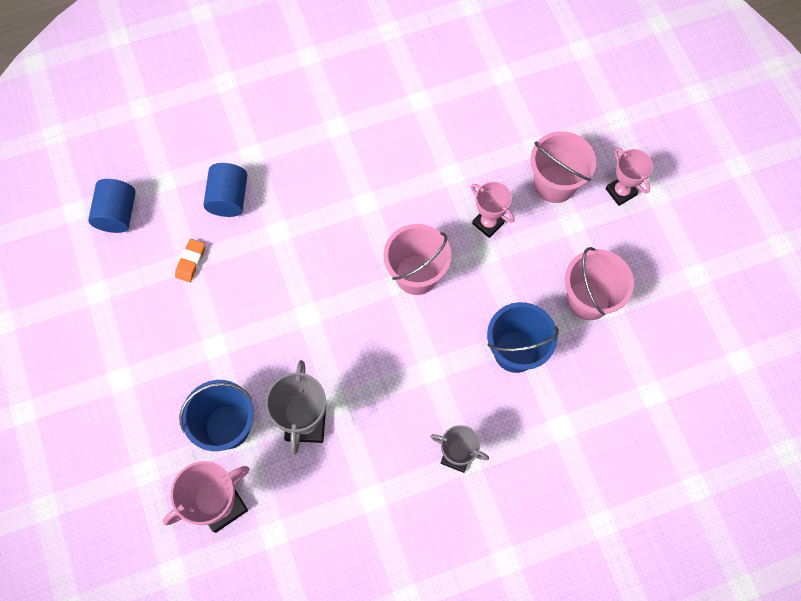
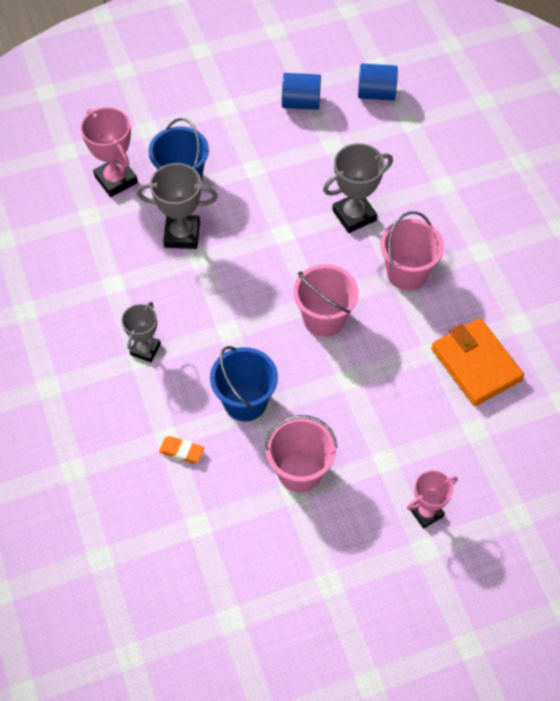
camera: 90 degrees right, 10 degrees down
orange eraser [175,239,205,282] -> orange eraser moved to [159,436,204,464]
blue cylinder [203,163,247,217] -> blue cylinder moved to [282,73,321,110]
pink trophy [471,182,514,238] -> none
pink bucket [530,131,596,203] -> pink bucket moved to [380,211,444,290]
none -> grey trophy [323,143,393,233]
none -> orange wallet [431,318,524,406]

